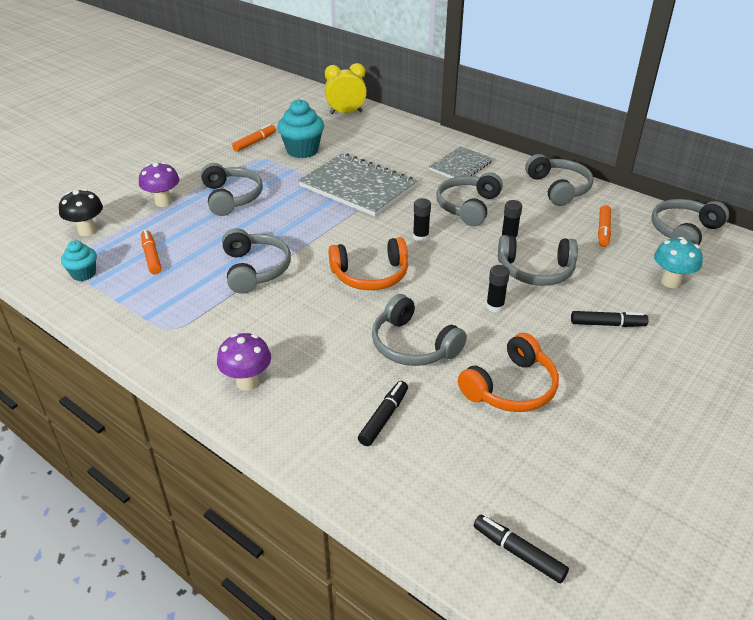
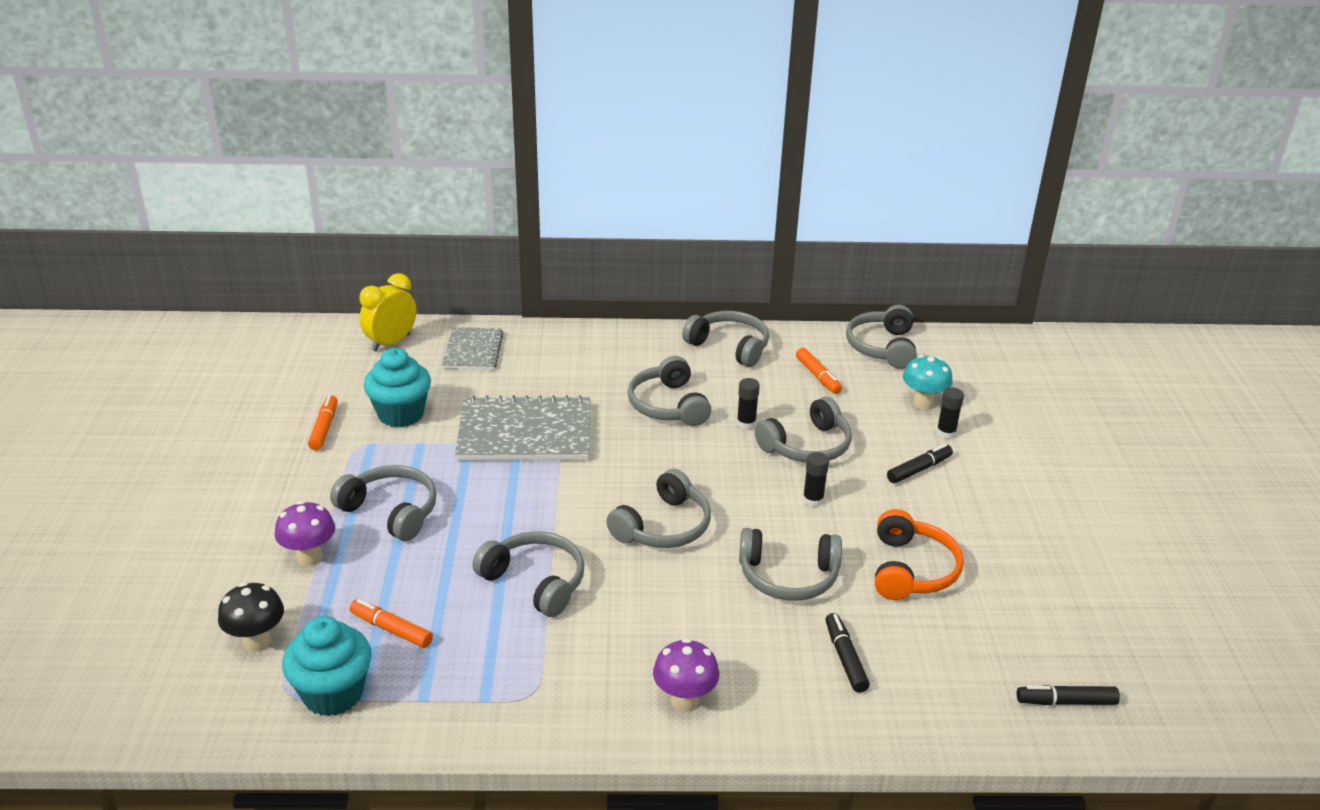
camera: 40 degrees left, 5 degrees down
turquoise cupcake [61,240,97,281] -> turquoise cupcake [282,616,372,717], size x1.71
orange headphones [329,237,408,290] -> grey headphones [606,469,711,548]
black glue stick [413,198,431,242] -> black glue stick moved to [937,387,964,439]
grey notebook [429,146,493,178] -> grey notebook moved to [442,327,503,370]

